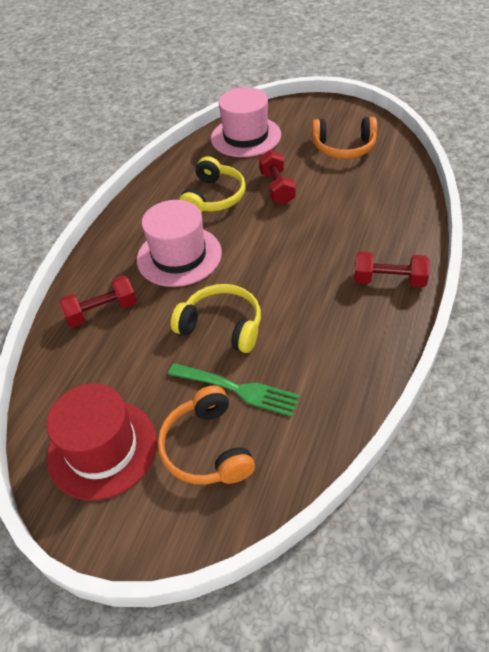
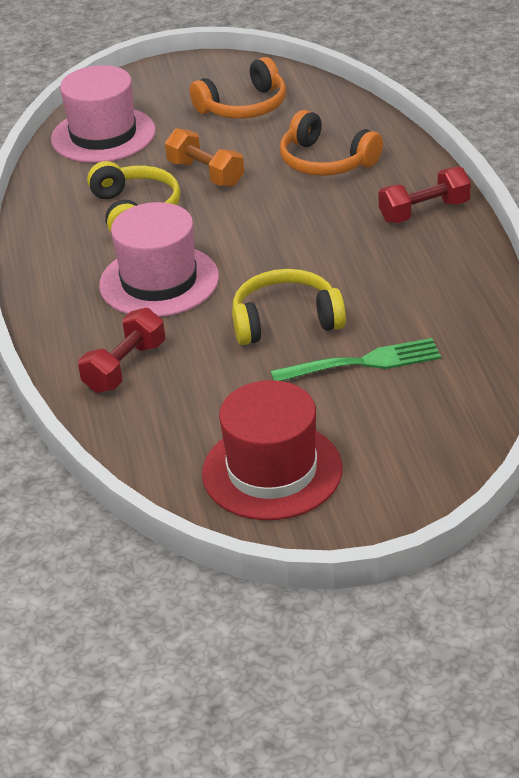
camera: 35 degrees left, 10 degrees down
orange headphones [157,385,255,484] -> orange headphones moved to [280,110,383,176]
red dumbbell [259,150,296,205] -> orange dumbbell [165,128,244,187]

